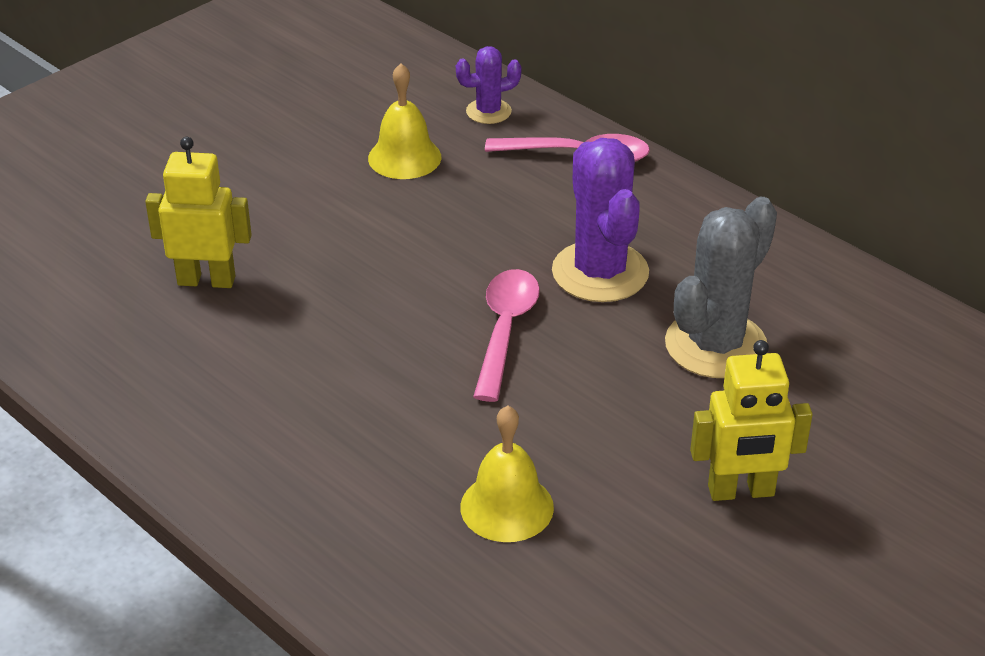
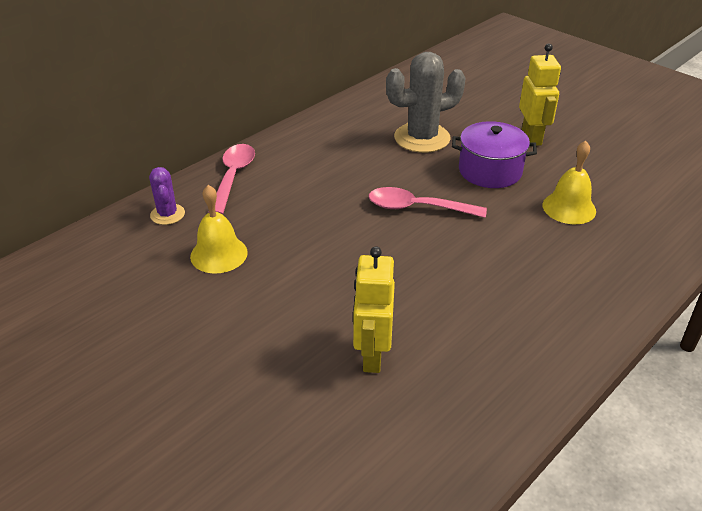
camera: 90 degrees left, 0 degrees up
purple cactus [552,138,649,302] -> none
grey cactus [665,197,777,378] -> grey cactus turned 60 degrees counterclockwise [386,52,466,153]
none -> purple pot [452,121,537,188]

